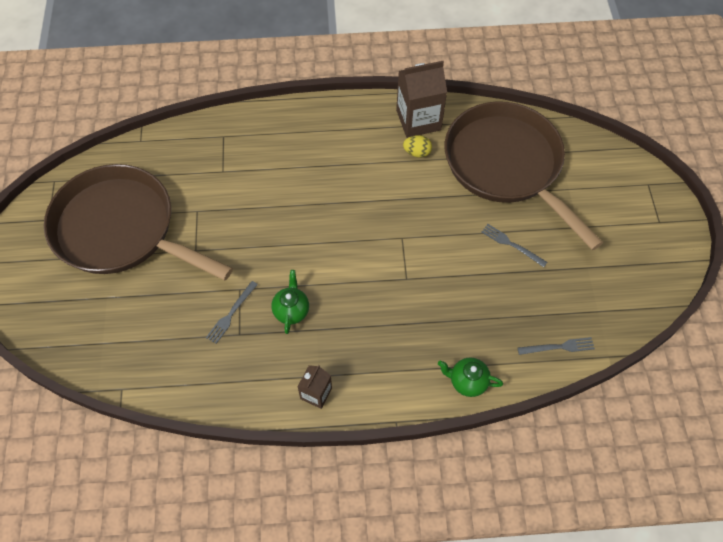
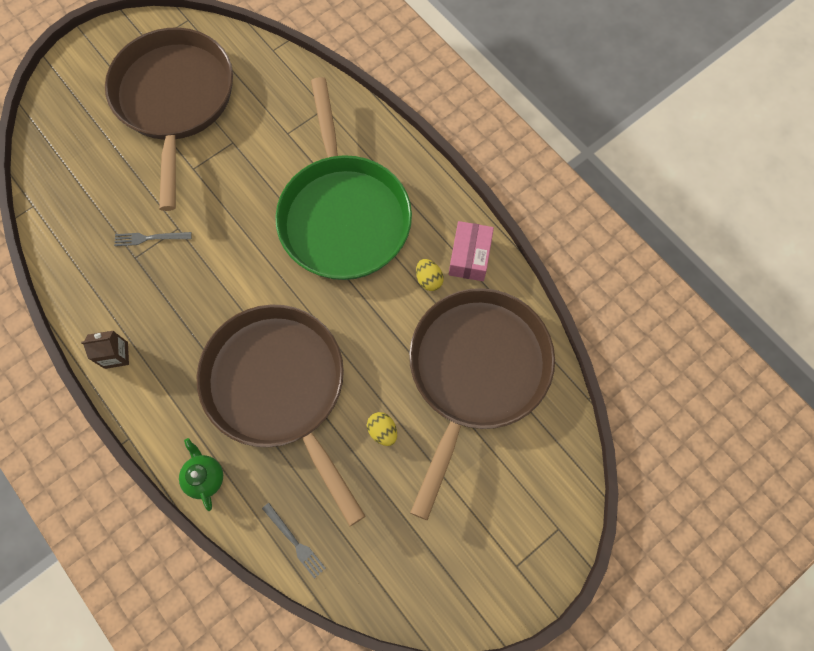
camera: 55 degrees right, 10 degrees up
green teapot [271,270,309,334] -> none
brown carton [396,61,447,138] -> pink box [449,221,494,281]
grey fork [482,224,547,267] -> yellow egg [367,412,397,446]
none -> brown pan [197,304,365,526]
none -> green pan [275,77,412,280]

